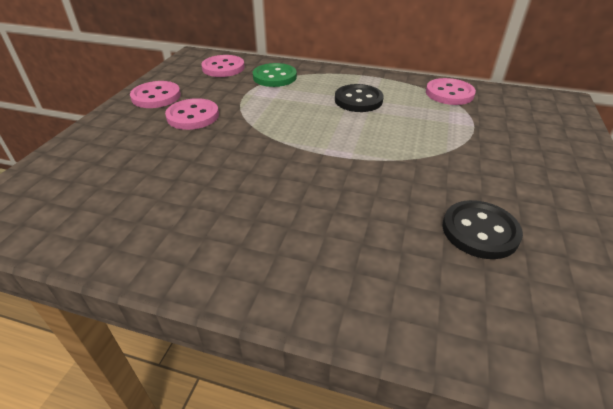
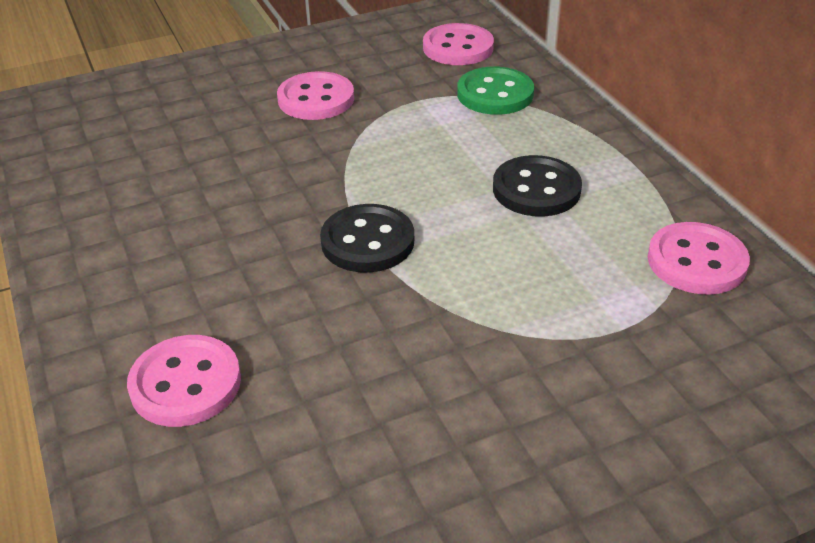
camera: 50 degrees right, 0 degrees up
pink button [130,81,181,108] -> pink button moved to [127,335,241,427]
black button [442,200,523,259] -> black button moved to [320,204,414,273]

